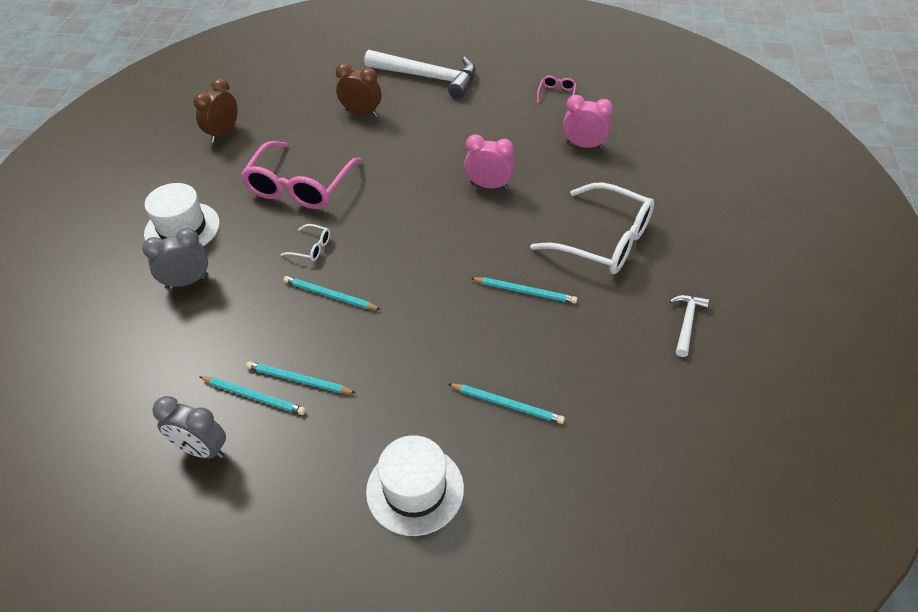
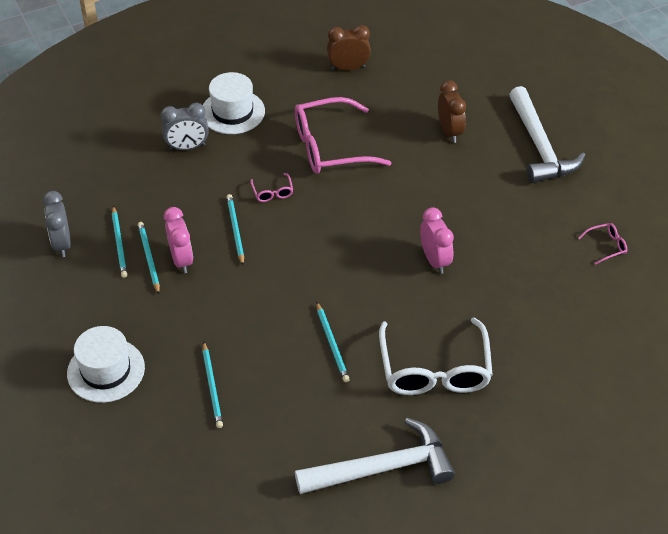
camera: 55 degrees right, 0 degrees up
grey clock [142,228,209,289] -> grey clock turned 135 degrees clockwise [161,102,209,150]
white glasses [280,224,330,261] -> pink glasses [250,173,293,202]
pink clock [563,95,613,149] -> pink clock moved to [164,207,193,273]
white hammer [669,295,709,357] -> white hammer [295,418,455,494], size x2.05

